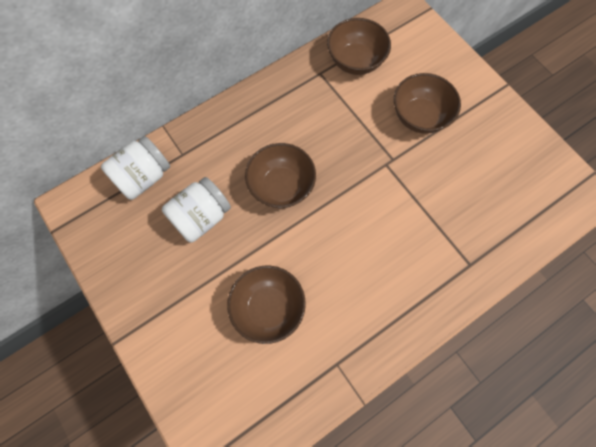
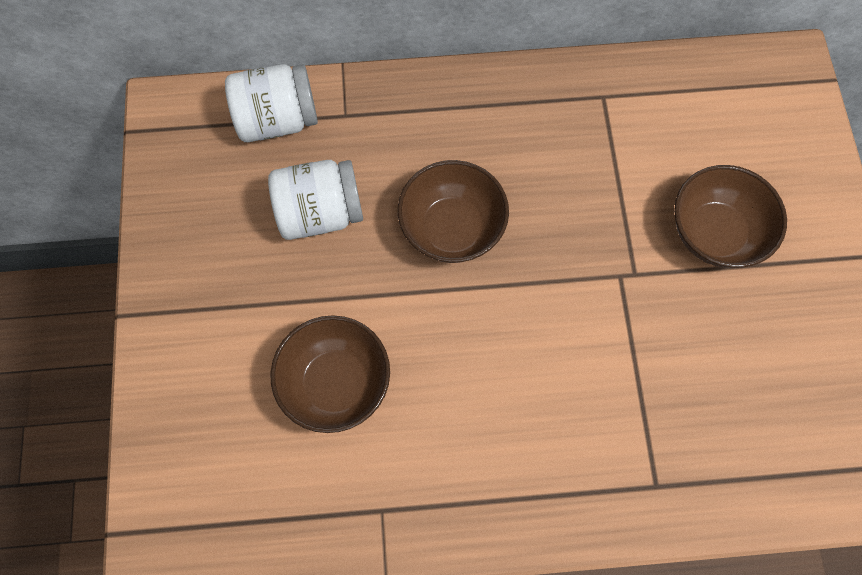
camera: 30 degrees right, 0 degrees up
brown bowl [327,18,391,75] -> none

